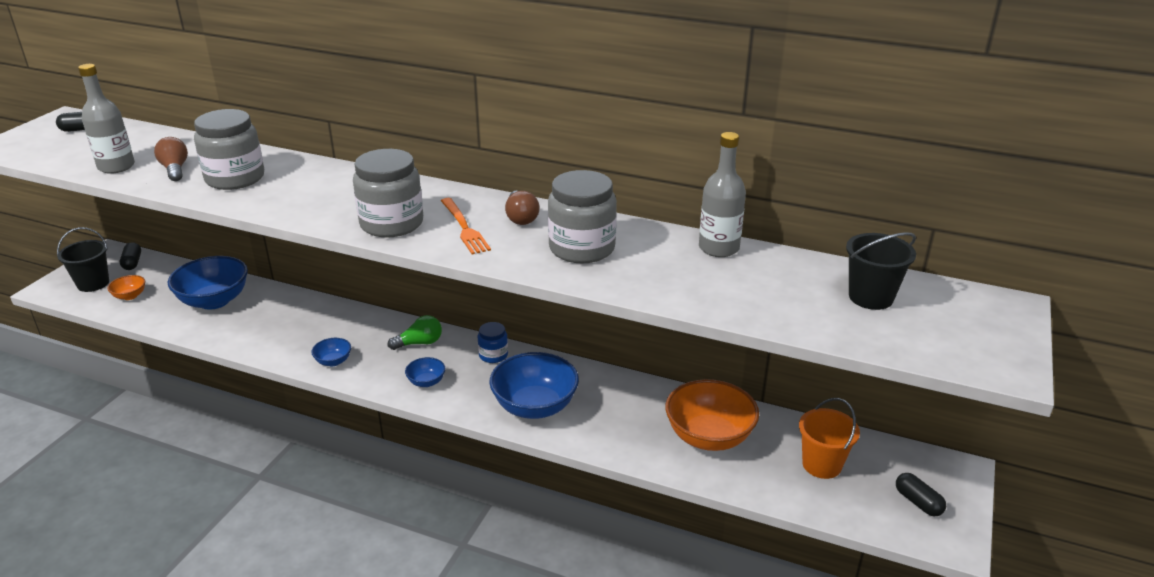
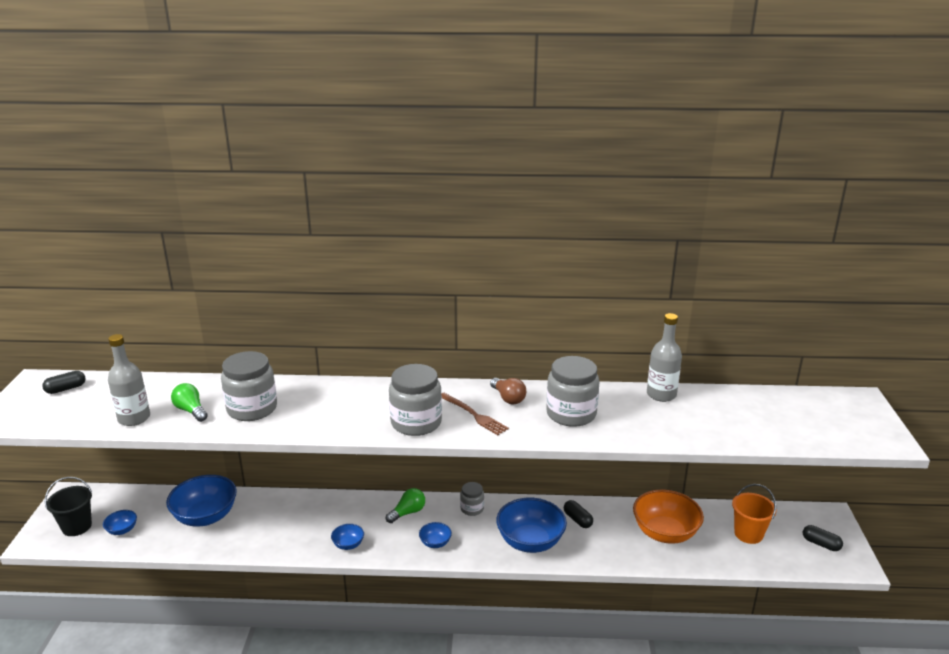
camera: 20 degrees left, 5 degrees down
orange bowl [107,275,145,300] -> blue bowl [103,510,137,535]
black capsule [120,242,141,270] -> black capsule moved to [564,500,593,528]
brown light bulb [154,137,188,181] -> green light bulb [171,383,208,422]
orange fork [441,198,491,254] -> brown fork [441,393,509,435]
blue jar [478,322,508,363] -> grey jar [460,482,484,516]
black bucket [846,232,916,310] -> none

